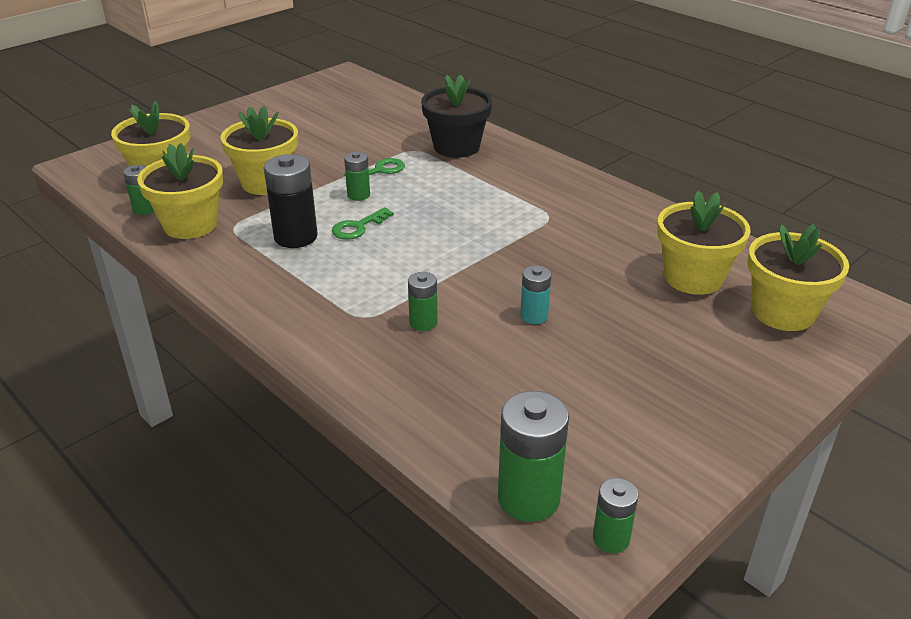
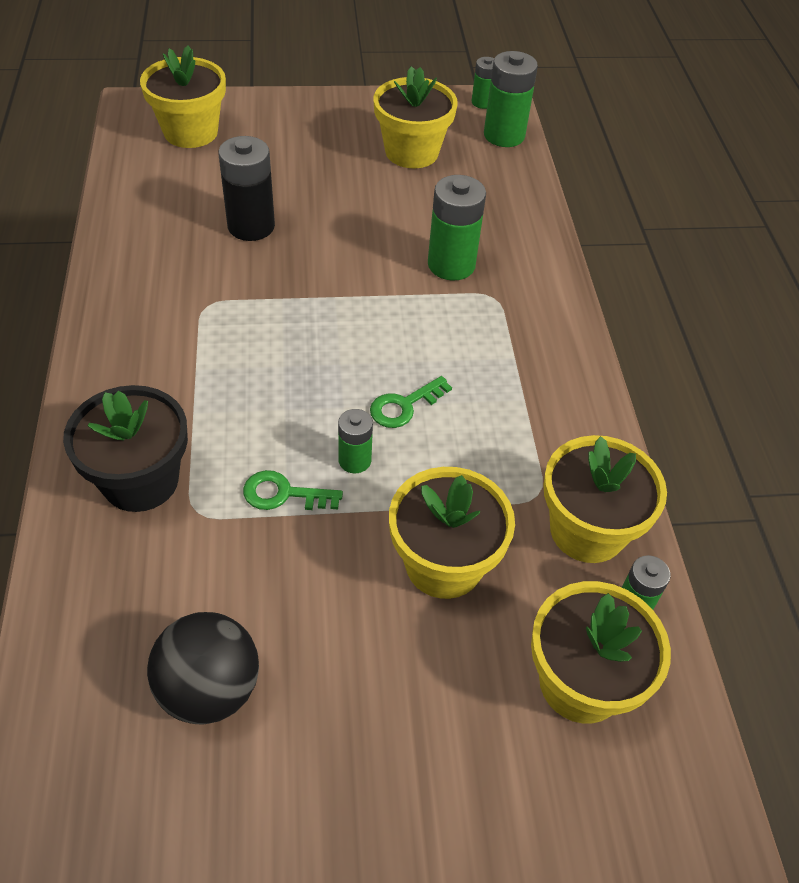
camera: 145 degrees left, 15 degrees up
black battery [264,154,318,248] -> black battery moved to [218,136,275,241]
green key [332,207,394,240] -> green key turned 150 degrees clockwise [370,376,452,428]
green battery [408,272,438,331] -> green battery [428,175,486,281], size x1.76
turquoise battery [520,265,551,324] -> none
yellow flower pot [657,191,751,295] -> yellow flower pot moved to [374,66,458,168]
none -> black ball [147,612,259,725]

